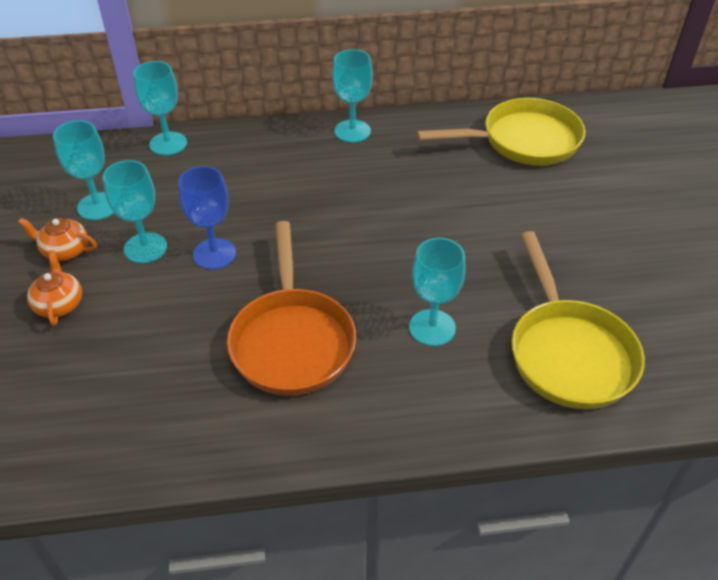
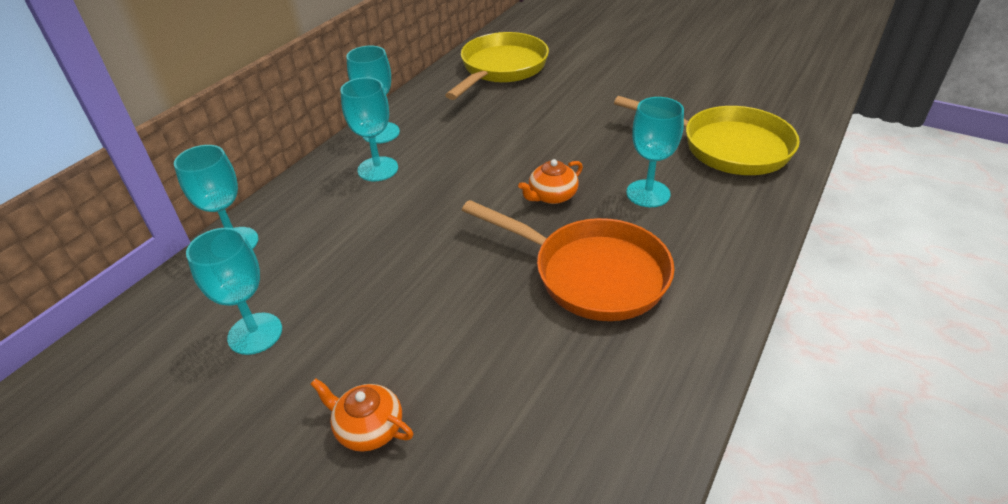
camera: 50 degrees left, 5 degrees down
orange teapot [18,218,97,261] -> orange teapot moved to [518,159,583,204]
turquoise goblet [103,160,167,263] -> turquoise goblet moved to [340,77,398,181]
blue goblet [178,166,236,269] -> none

